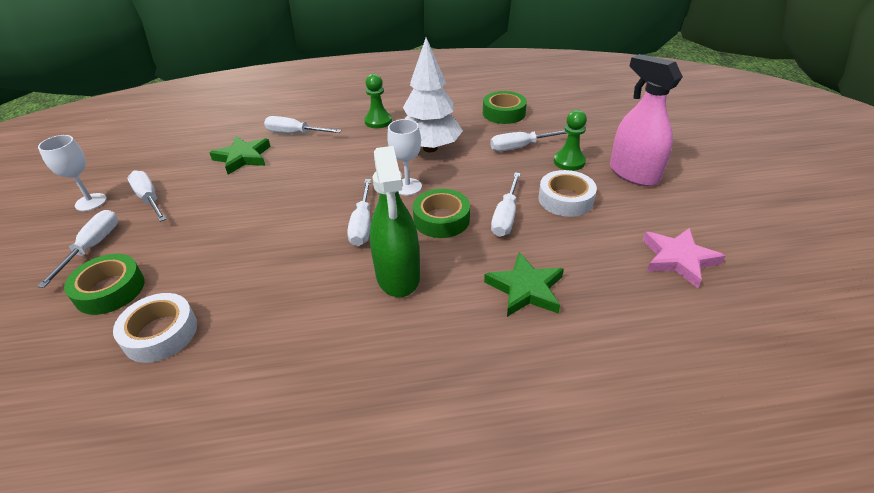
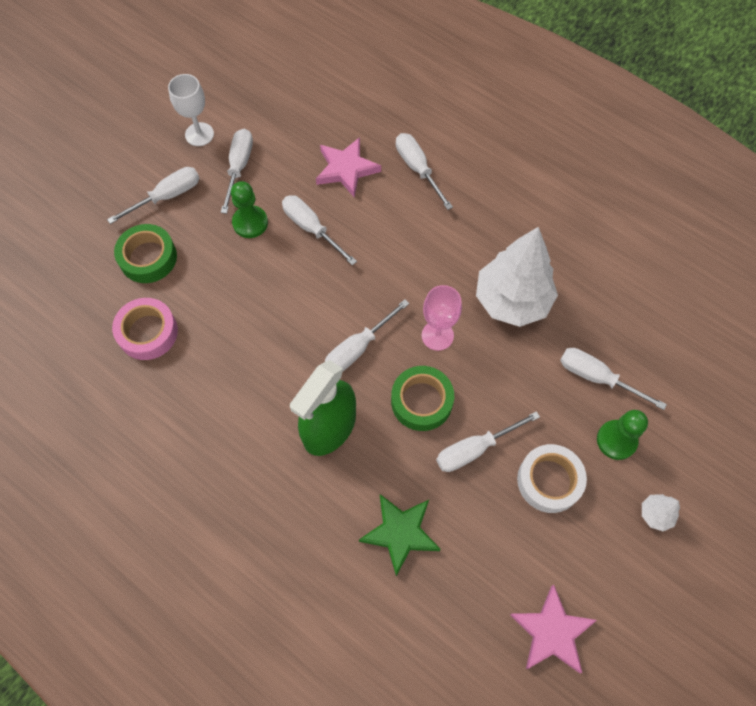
camera: 45 degrees right, 25 degrees up
white tape [113,293,197,363] -> pink tape [112,298,178,360]
green star [209,136,271,175] -> pink star [316,137,381,197]
green pawn [364,74,392,128] -> green pawn moved to [231,181,268,238]
white goblet [387,119,422,195] -> pink goblet [422,285,462,351]
green tape [483,91,527,124] -> none
pink spray bottle [610,54,683,186] -> white tree [642,494,680,531]
none -> white screwdriver [282,195,357,265]

